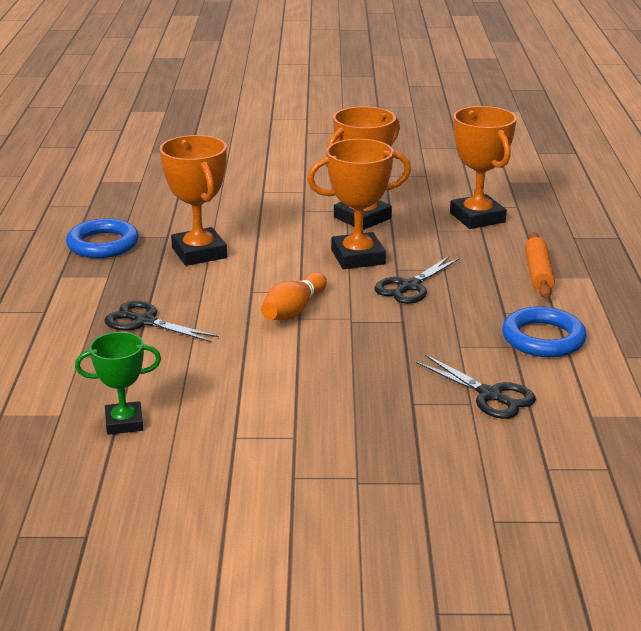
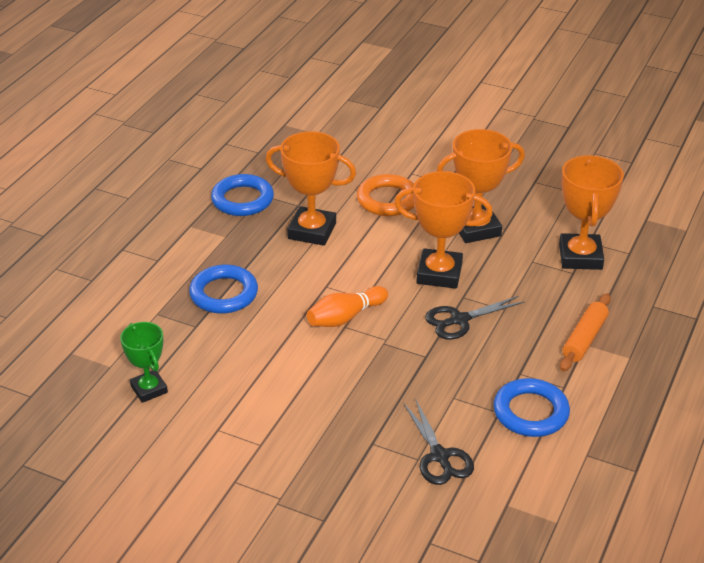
camera: 25 degrees right, 10 degrees up
green trophy [75,332,161,435] -> green trophy turned 45 degrees clockwise [120,322,168,403]
black scissors [104,301,219,342] -> blue ring [189,264,258,314]
orange trophy [160,135,227,266] -> orange trophy turned 75 degrees counterclockwise [266,131,356,246]
none -> orange ring [357,174,415,216]

